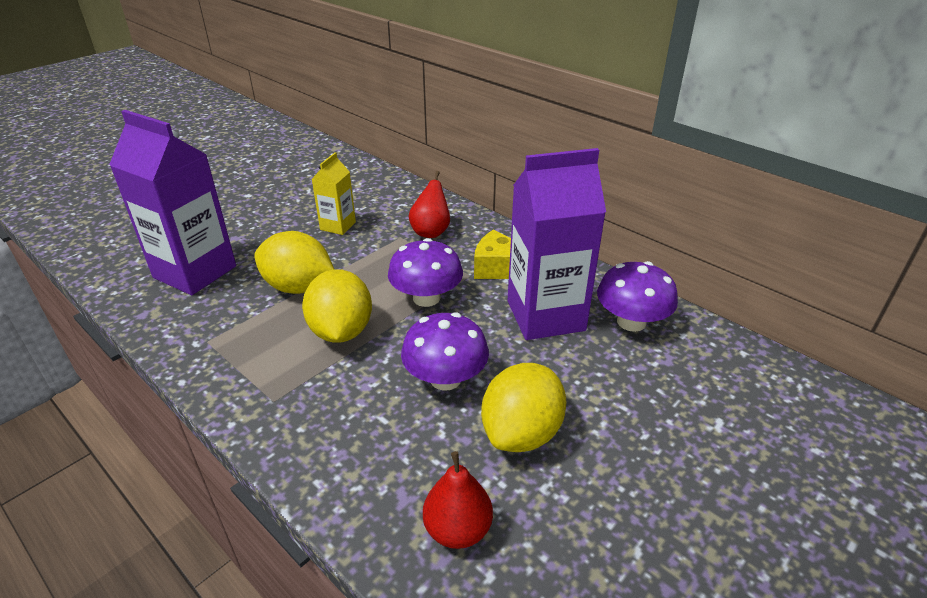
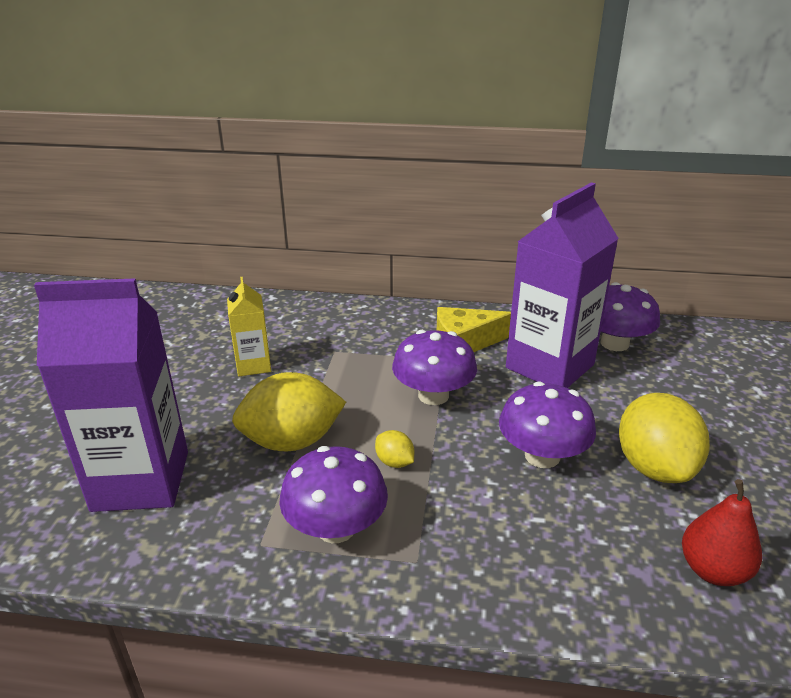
camera: 35 degrees left, 5 degrees down
yellow lemon [302,269,372,343] -> yellow lemon [375,430,414,468], size x0.45
red pear [409,171,450,238] -> none
none -> purple mushroom [279,446,388,543]

